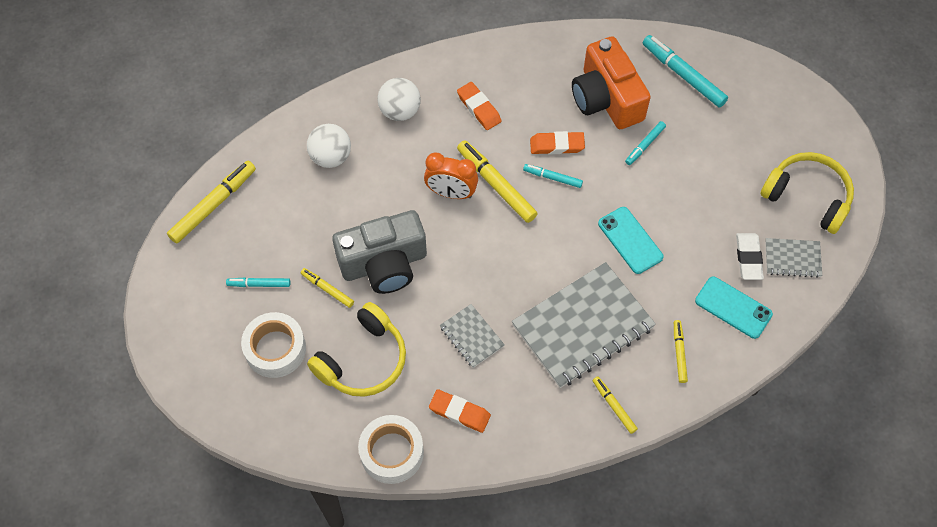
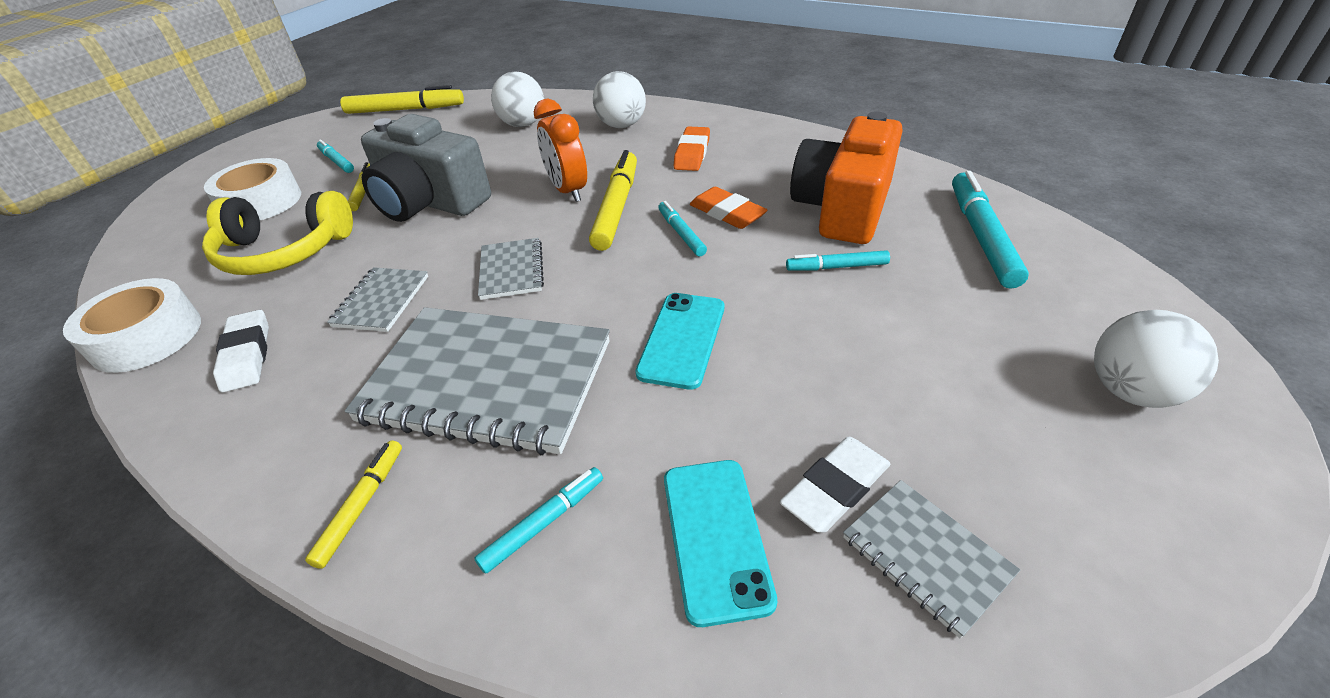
camera: 50 degrees right, 20 degrees down
orange eraser [429,389,491,433] -> white eraser [213,310,269,393]
yellow marker [674,320,688,383] -> turquoise marker [474,467,603,574]
yellow headphones [760,152,854,234] -> none
none -> grey notebook [478,238,544,300]
none -> white ball [1094,310,1219,408]

